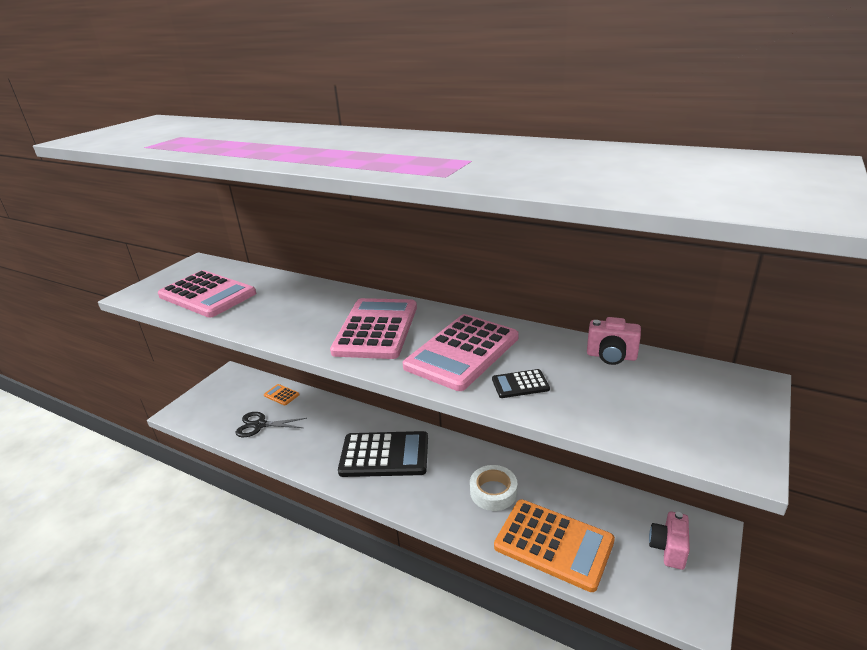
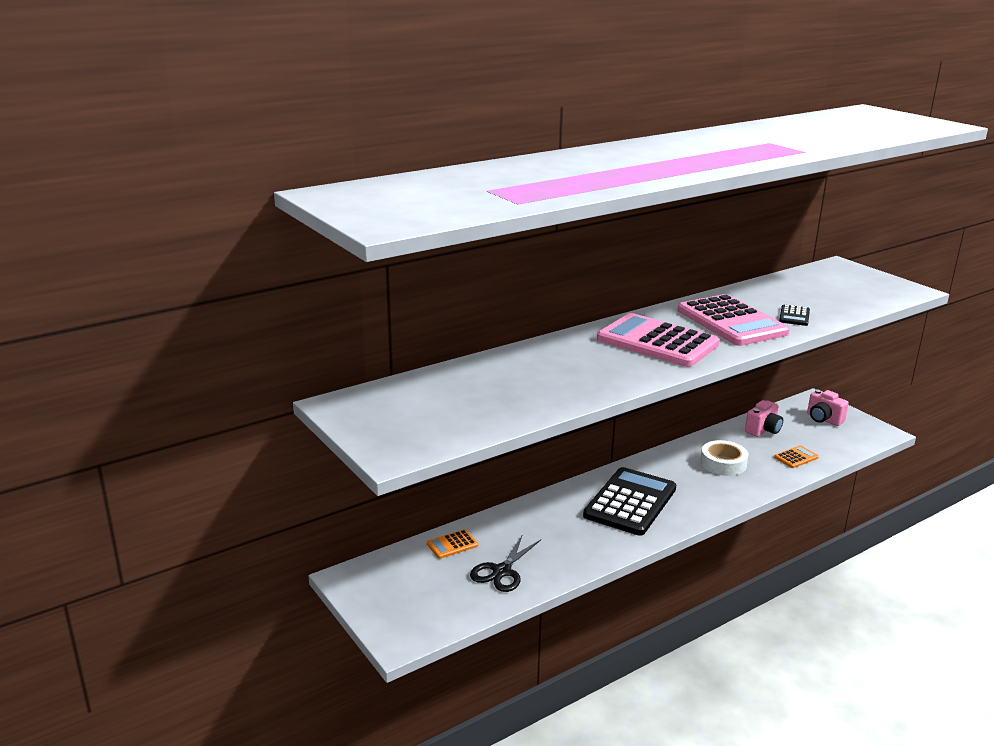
camera: 65 degrees left, 5 degrees down
pink calculator [158,270,256,317] -> none
orange calculator [494,499,615,592] -> orange calculator [774,445,819,468], size x0.43
pink camera [587,317,641,365] -> pink camera moved to [745,400,783,437]

